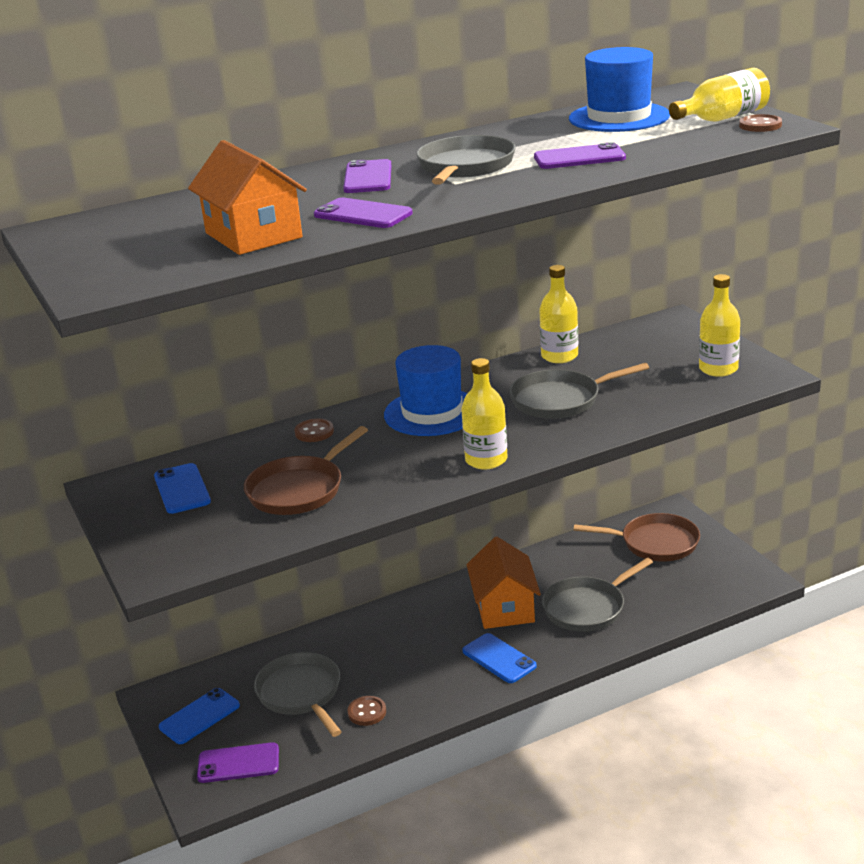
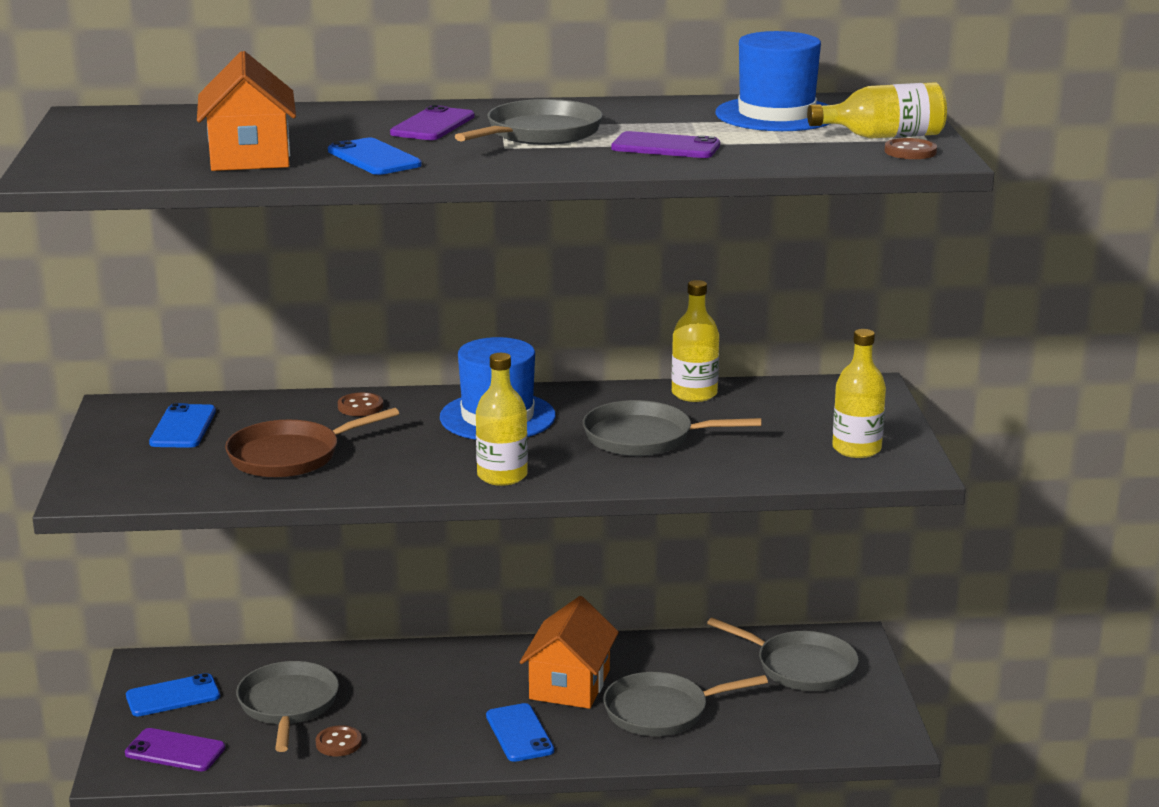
camera: 20 degrees right, 5 degrees down
purple phone [314,198,413,228] -> blue phone [328,138,422,175]
brown pan [574,513,700,562] -> grey pan [707,618,859,691]

